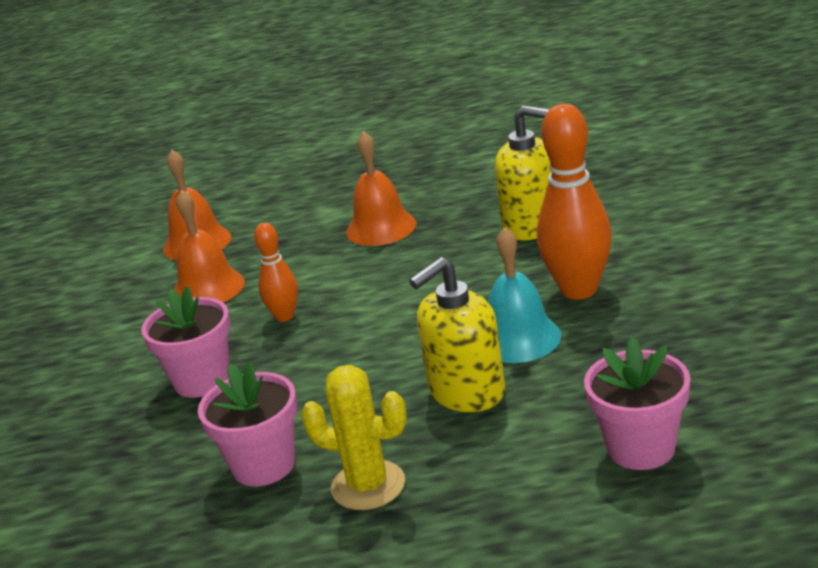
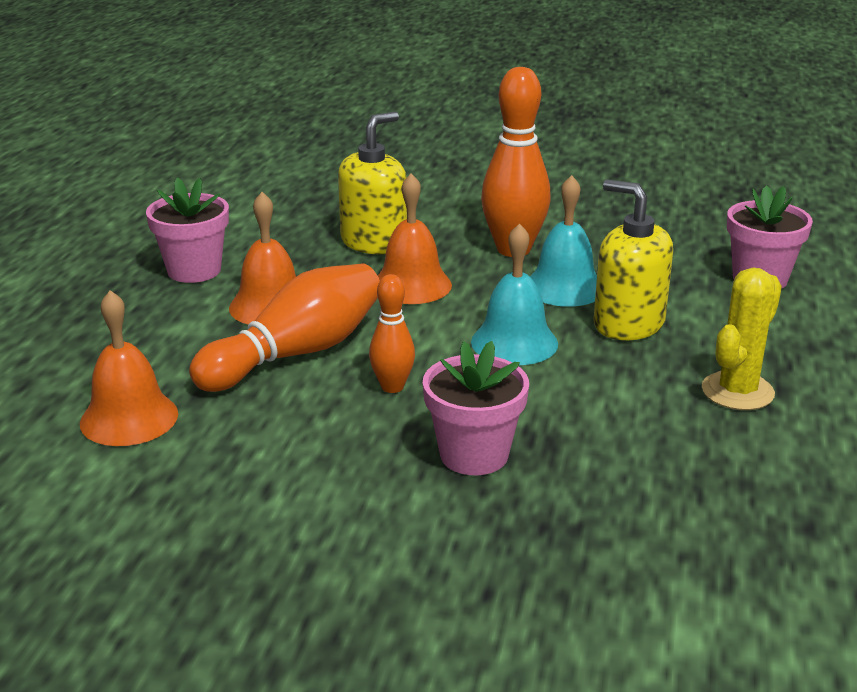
camera: 75 degrees left, 0 degrees up
orange bell [174,190,245,303] -> orange bell moved to [378,173,452,304]
pink flower pot [198,362,297,486] -> pink flower pot moved to [146,177,229,283]
yellow soap dispenser [409,257,506,412] -> yellow soap dispenser turned 150 degrees clockwise [594,180,673,340]
none -> orange bowling pin [189,263,380,392]
none -> turquoise bell [471,223,558,365]

